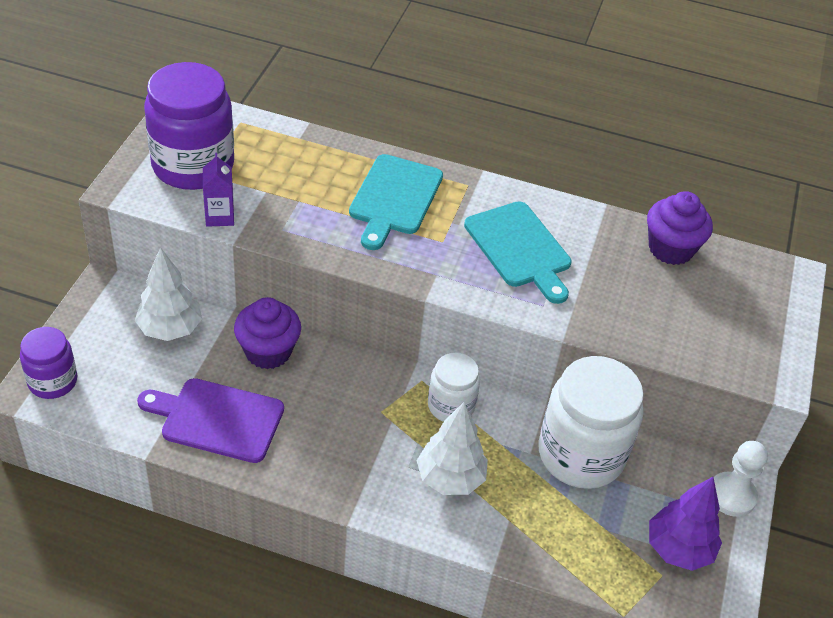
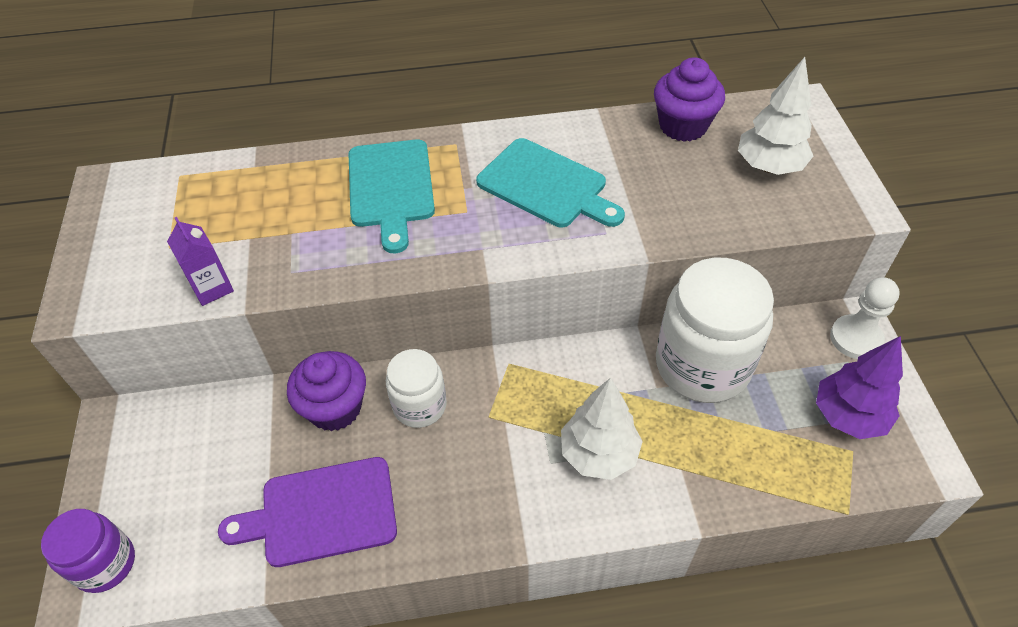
camera: 20 degrees left, 5 degrees up
white tree [135,247,202,341] -> white tree moved to [738,57,813,175]
purple jar [144,62,234,190] -> none
white jar [428,353,480,422] -> white jar moved to [386,349,447,428]

